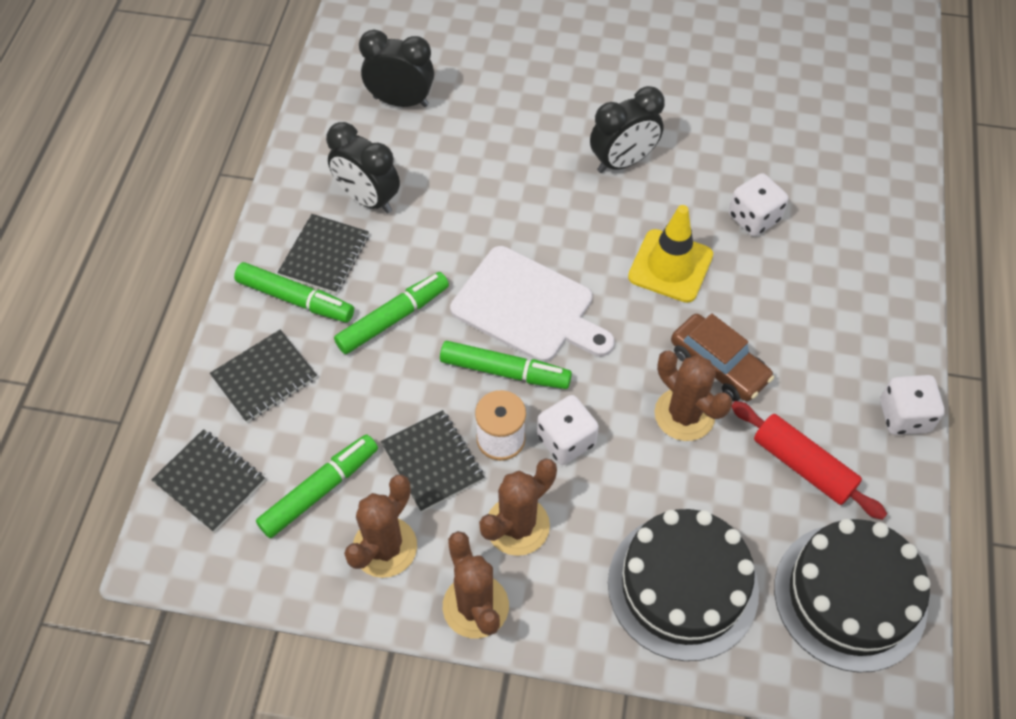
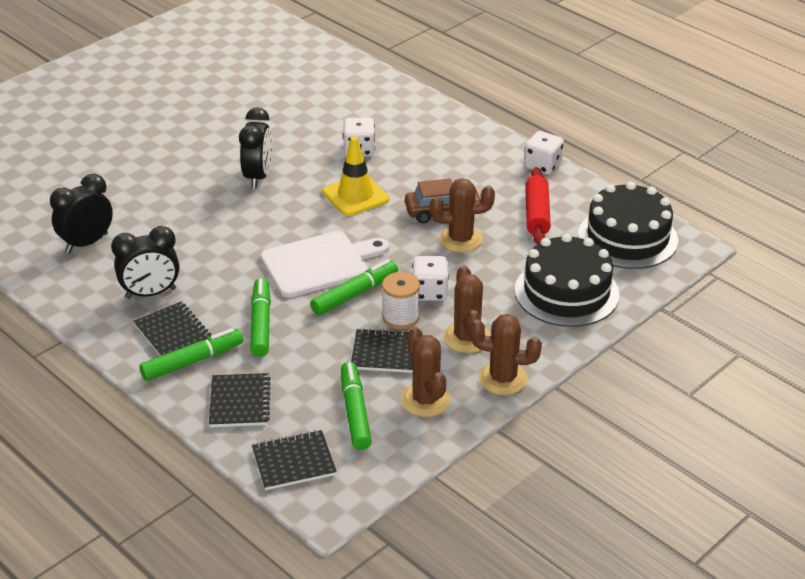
camera: 55 degrees left, 20 degrees down
red rolling pin [731,401,887,520] -> red rolling pin turned 75 degrees counterclockwise [525,167,551,244]

